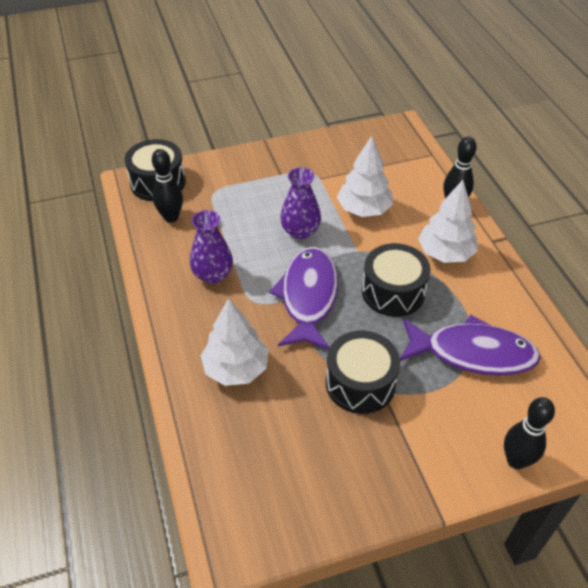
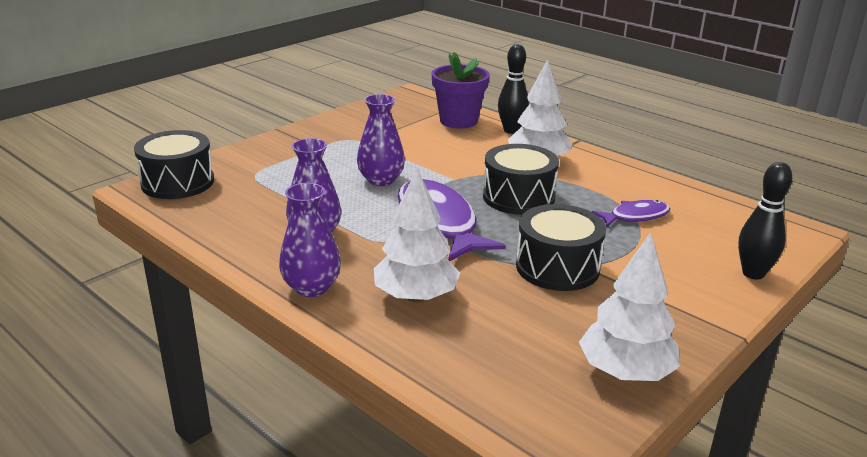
camera: 30 degrees left, 20 degrees down
black bowling pin [152,149,183,222] -> none
white tree [337,136,393,217] -> white tree moved to [579,232,680,381]
purple fish [400,315,541,376] -> purple fish [591,200,671,227], size x0.53
none -> purple vase [279,183,341,297]
none -> purple flower pot [432,52,490,129]

